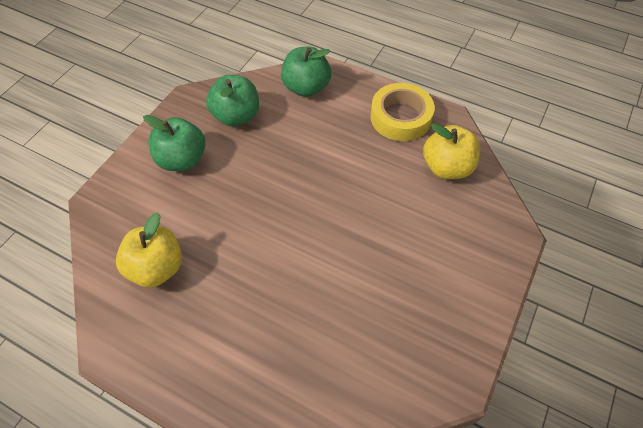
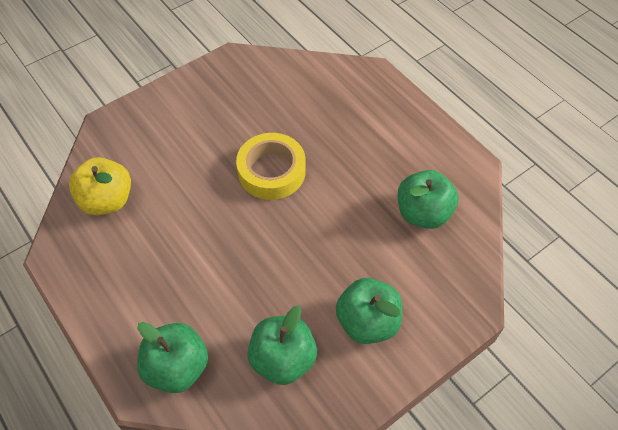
camera: 155 degrees left, 0 degrees up
yellow apple [116,213,182,288] -> green apple [398,170,458,229]
yellow tape [370,83,435,141] -> yellow tape moved to [236,133,306,200]

